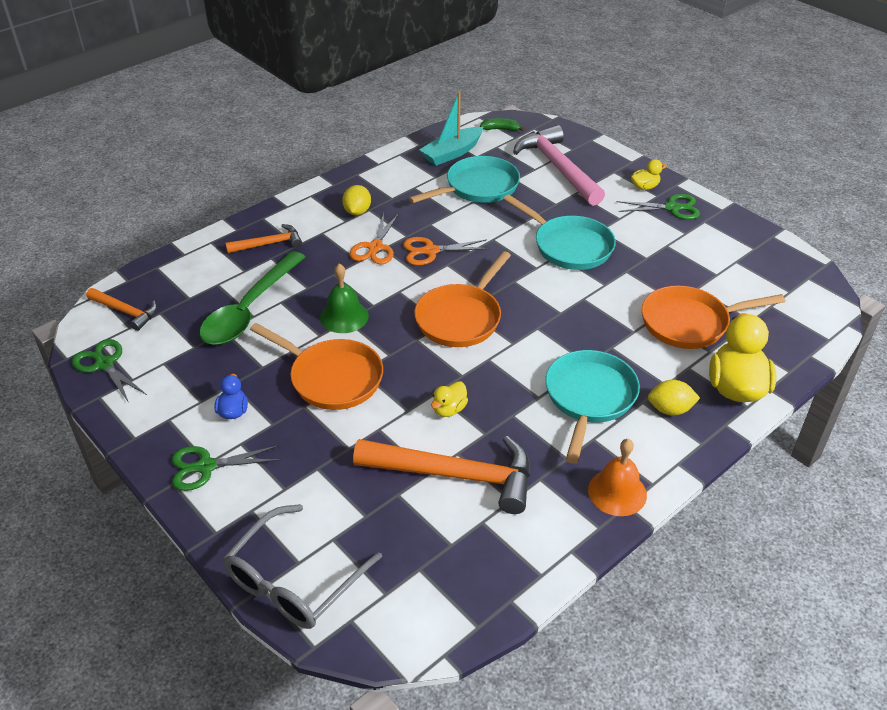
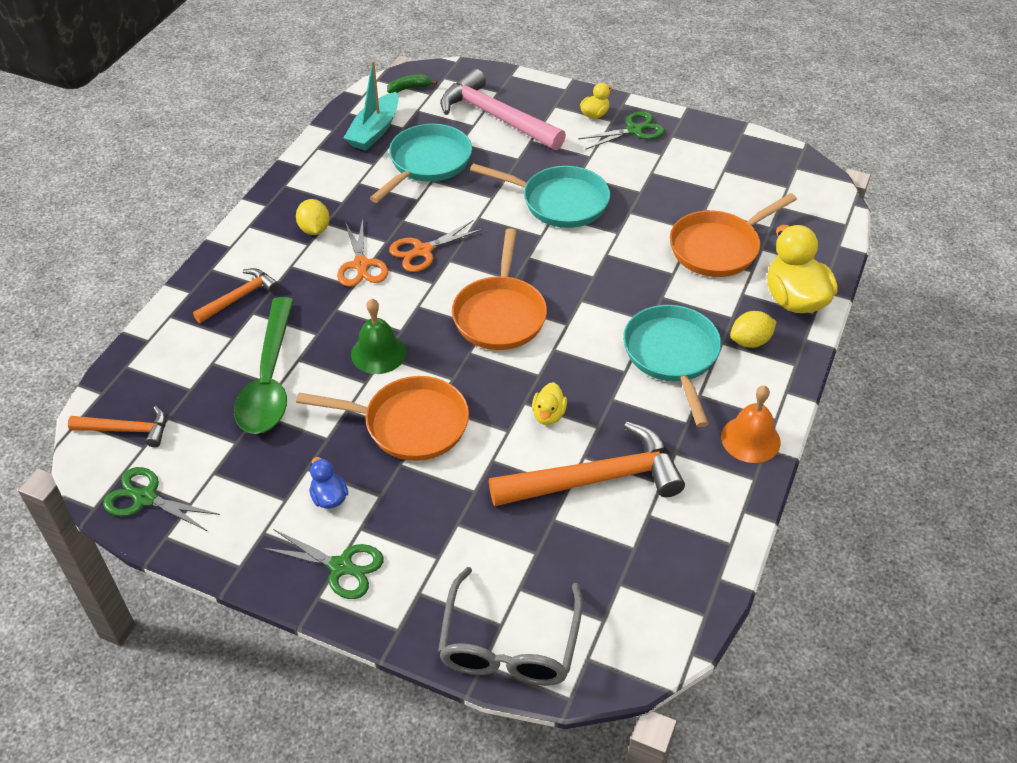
camera: 25 degrees left, 5 degrees up
green scissors [172,445,281,491] -> green scissors turned 120 degrees counterclockwise [262,529,384,599]

